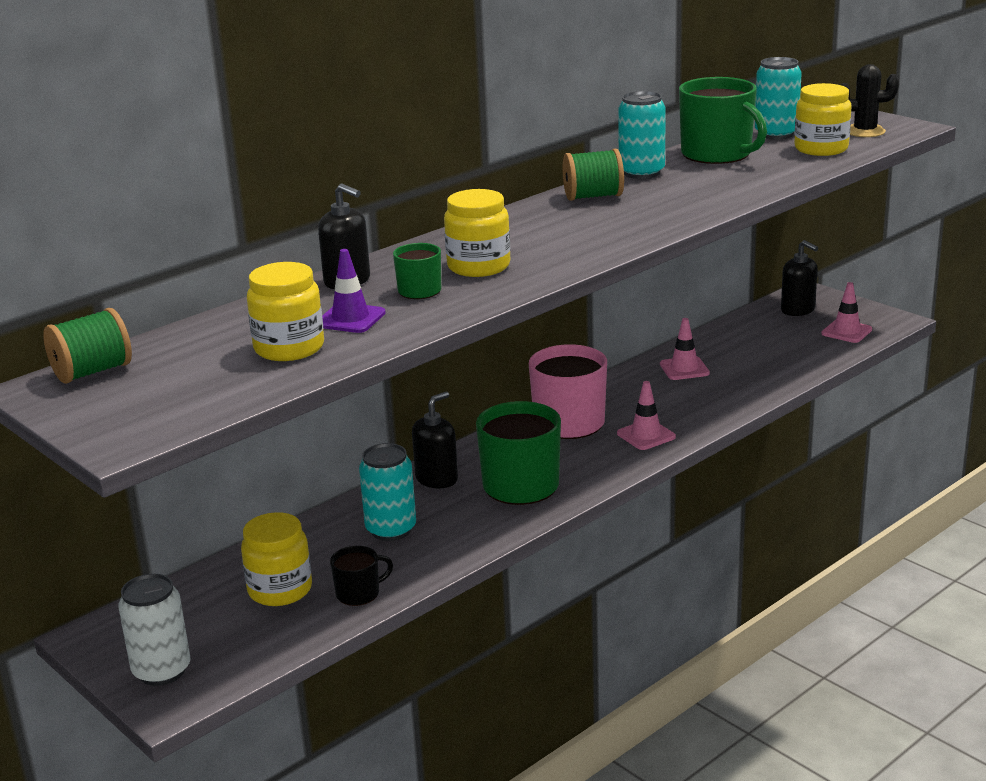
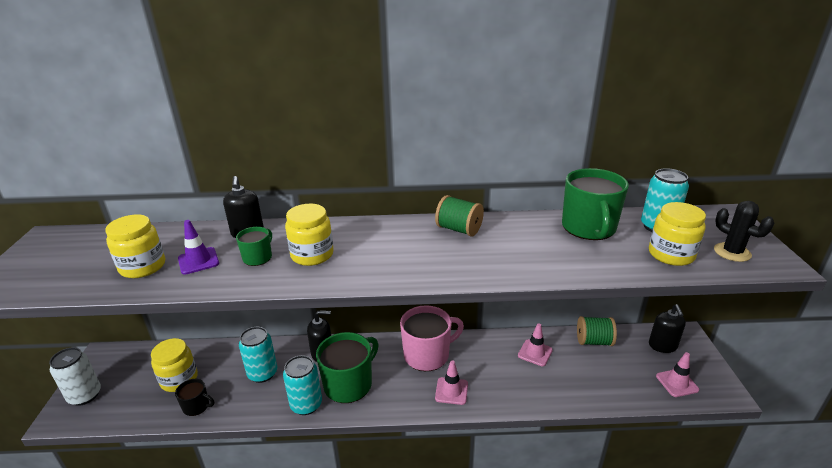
camera: 40 degrees right, 5 degrees up
green spool [43,308,132,384] -> green spool moved to [577,316,617,346]
turquoise can [618,91,666,179] -> turquoise can moved to [283,355,322,415]

